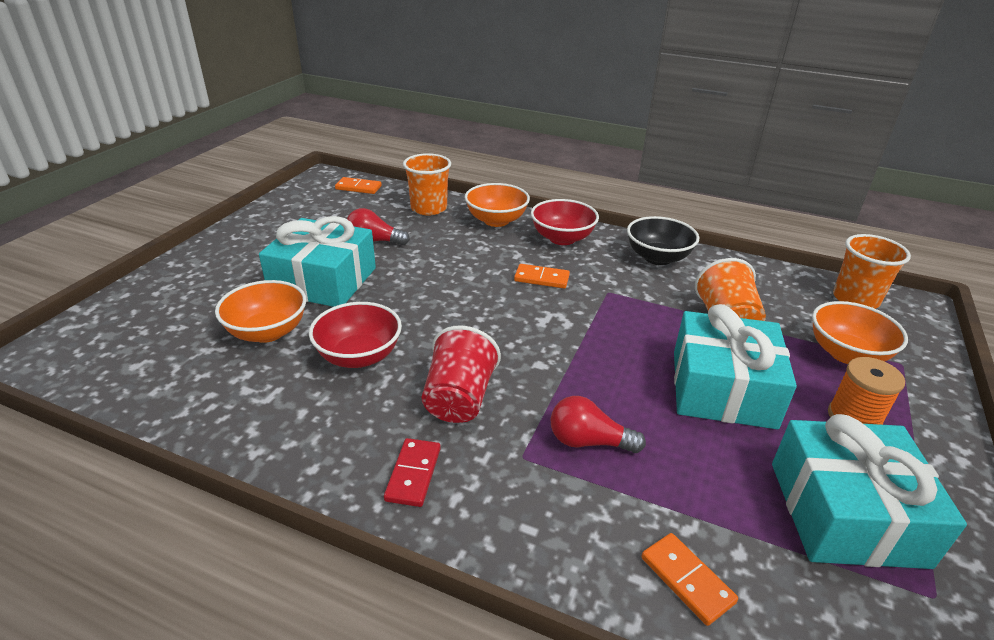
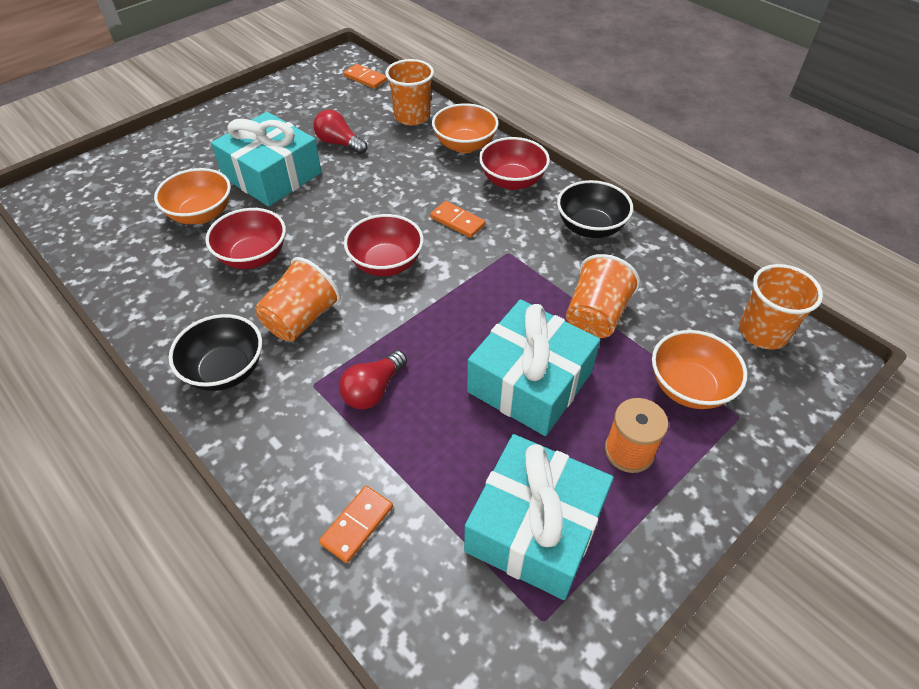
camera: 25 degrees right, 15 degrees up
red domino [384,438,441,507] -> black bowl [169,314,262,391]
red cup [422,325,501,423] -> orange cup [255,257,341,341]
red light bulb [550,396,646,453] -> red light bulb turned 90 degrees counterclockwise [339,350,407,409]
orange domino [641,533,738,626] -> orange domino turned 45 degrees clockwise [319,486,393,563]
none -> red bowl [344,214,424,276]

